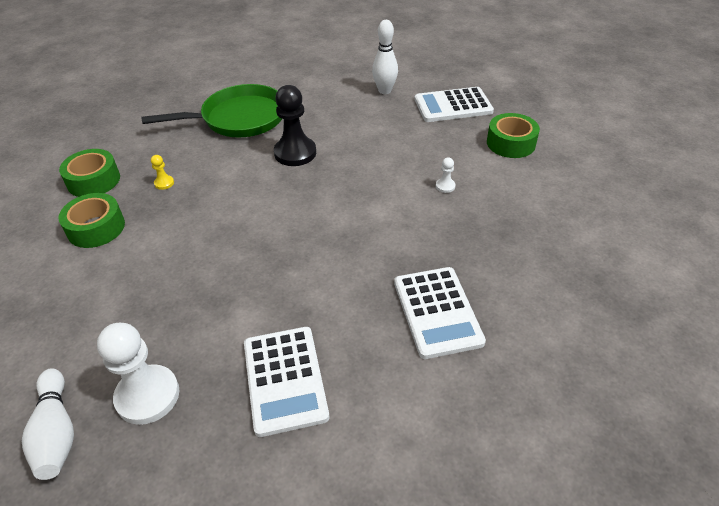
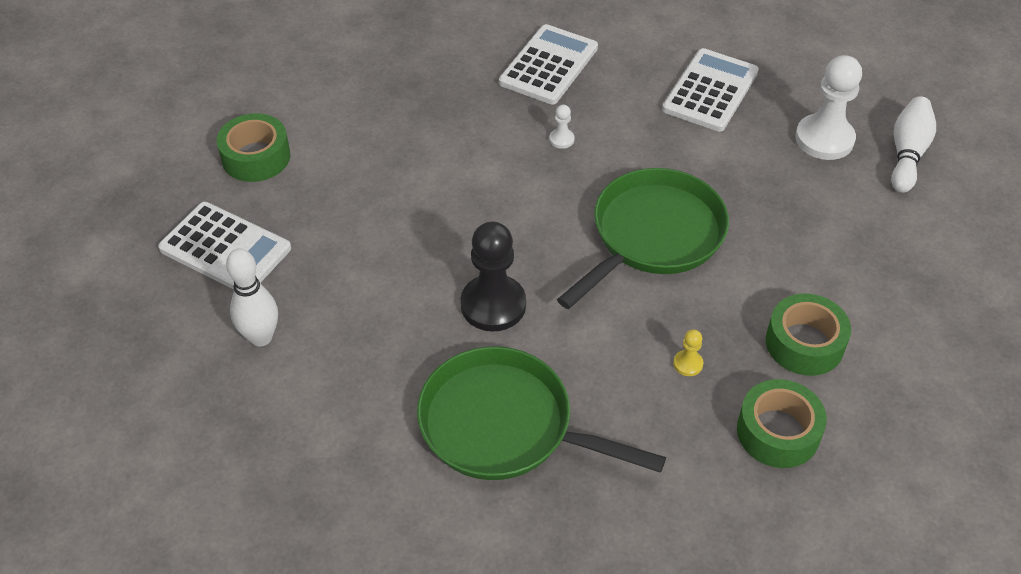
camera: 140 degrees left, 5 degrees up
white pawn [436,157,456,193] -> white pawn moved to [549,105,575,149]
none -> green pan [557,168,729,309]

